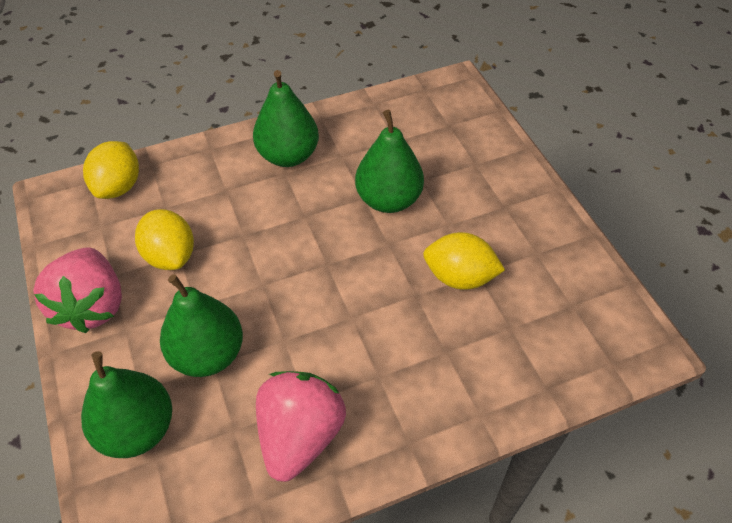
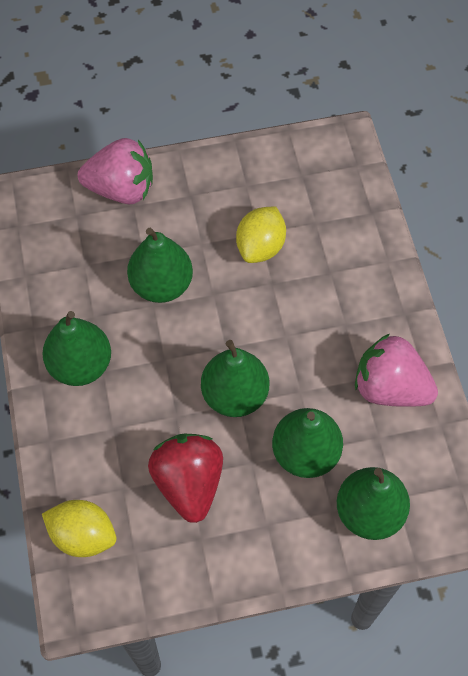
camera: 80 degrees left, 10 degrees up
pink strawberry [33,247,122,333] -> pink strawberry moved to [78,138,153,204]
yellow lemon [135,209,194,270] -> red strawberry [148,434,223,523]
none -> green pear [201,340,269,417]

